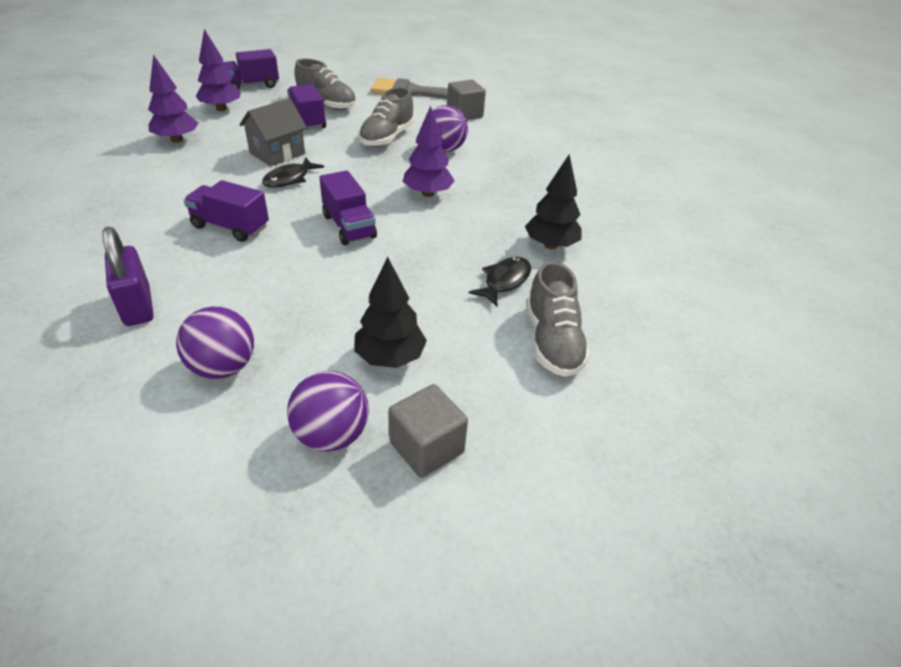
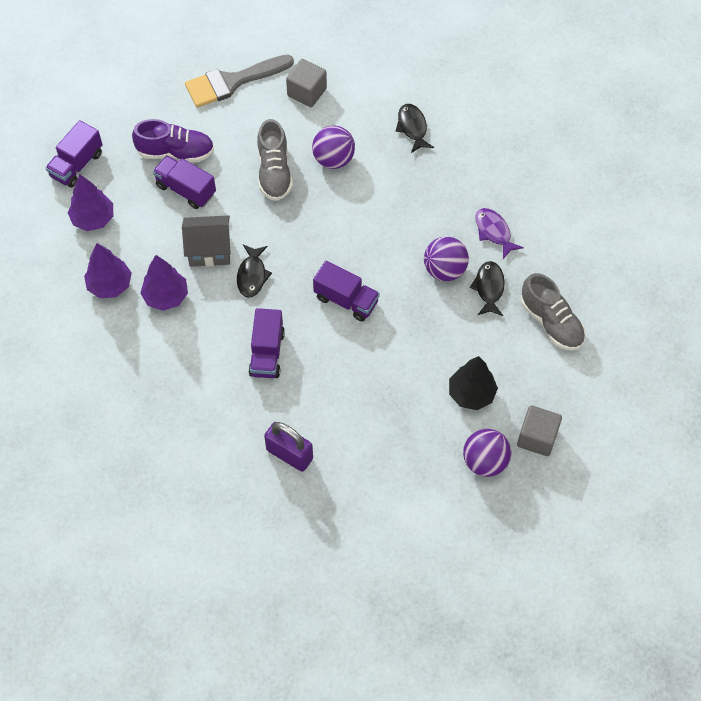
camera: 30 degrees left, 20 degrees up
purple ball [176,306,254,379] -> purple ball moved to [424,236,469,281]
purple truck [184,180,269,242] -> purple truck turned 75 degrees counterclockwise [248,308,285,378]
grey house [239,98,307,166] -> grey house turned 75 degrees clockwise [182,215,231,267]
grey shoe [294,59,356,110] -> purple shoe [132,119,214,162]
purple tree [403,106,455,197] -> purple tree moved to [140,255,188,311]
black tree [525,154,582,250] -> purple fish [475,208,524,259]
none -> black fish [396,104,434,153]

